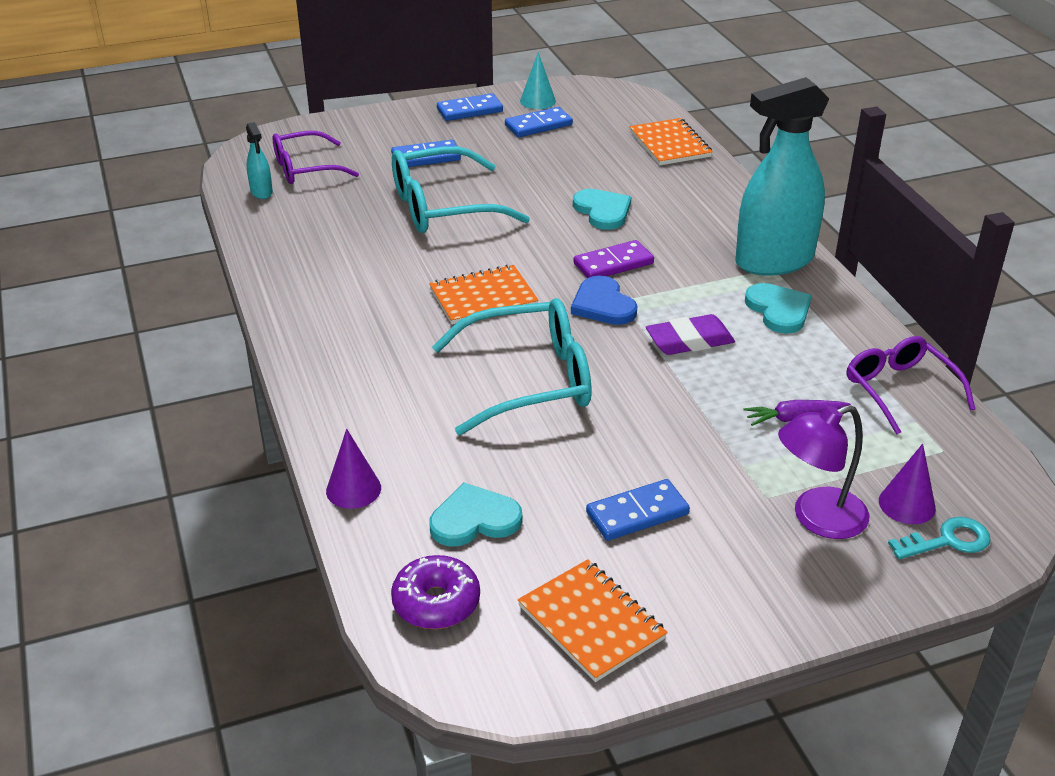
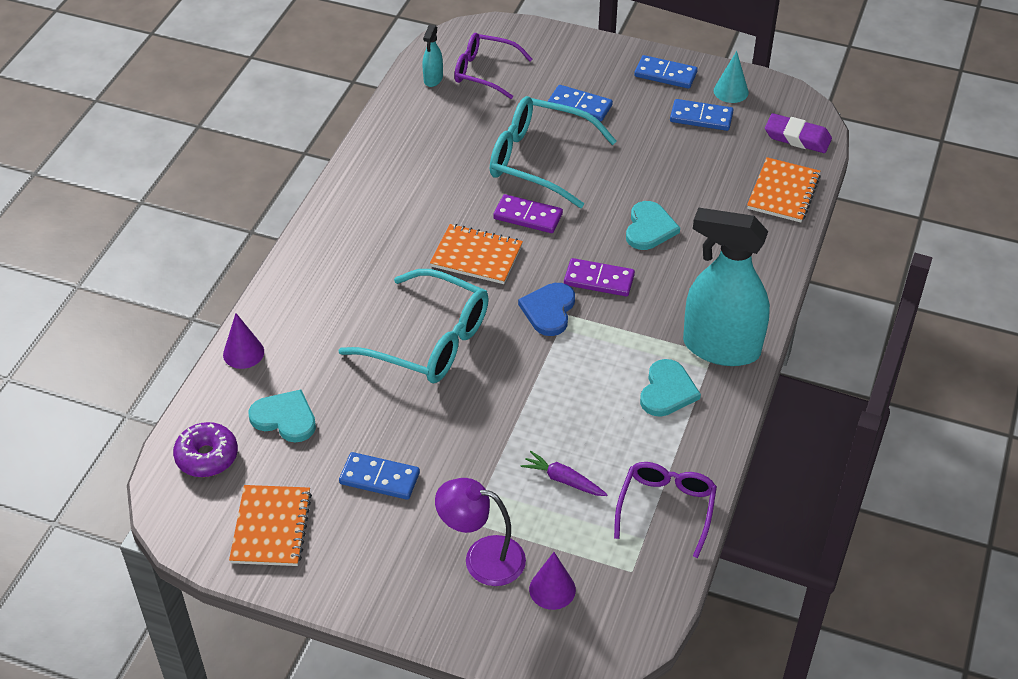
camera: 40 degrees right, 10 degrees up
purple eraser [646,314,735,355] -> purple eraser moved to [765,113,832,153]
turquoise key [888,517,991,559] -> none
none -> purple domino [493,194,563,233]

